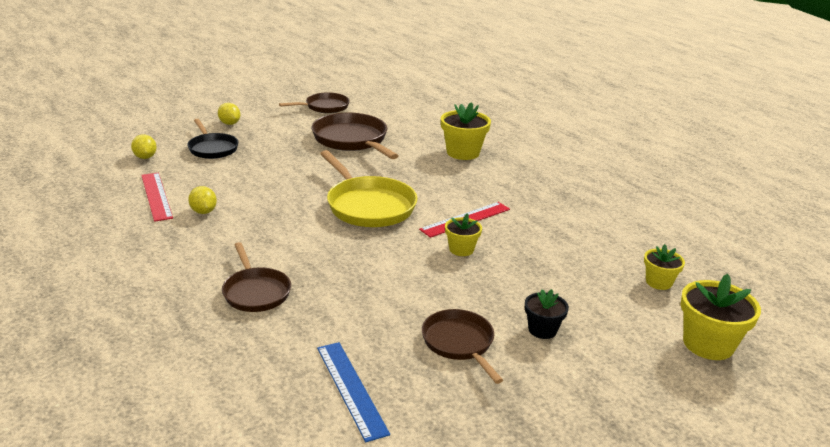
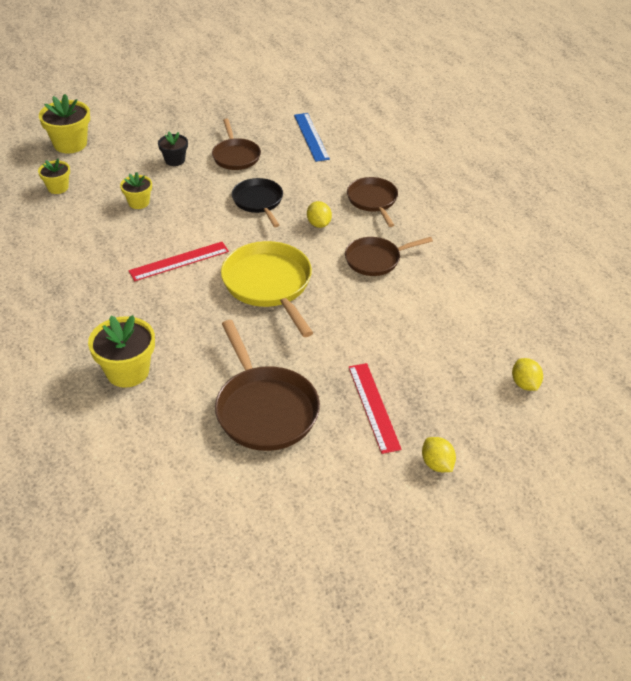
camera: 170 degrees left, 15 degrees up
red ruler [141,173,173,222] -> red ruler moved to [348,363,402,454]
black pan [188,119,239,159] -> black pan moved to [232,178,283,227]
yellow lemon [188,186,217,214] -> yellow lemon moved to [307,201,332,228]
brown pan [279,92,350,113] -> brown pan moved to [345,237,433,276]
yellow flower pot [445,213,482,256] -> yellow flower pot moved to [120,172,152,209]

